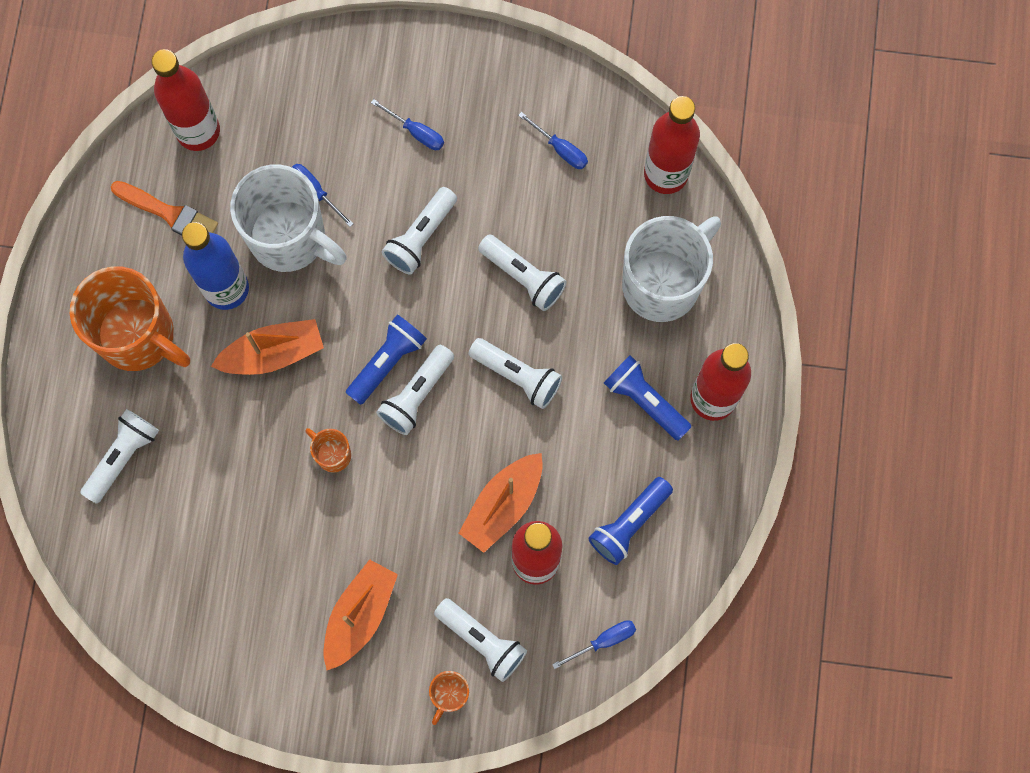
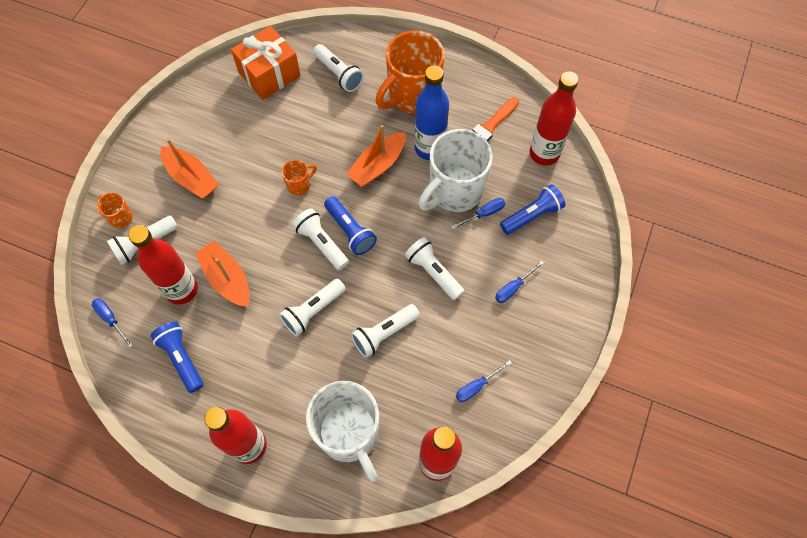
camera: 105 degrees right, 10 degrees down
orange boat [211,319,324,375] -> orange boat turned 45 degrees clockwise [346,125,406,187]
blue screwdriver [552,620,636,669] -> blue screwdriver turned 150 degrees clockwise [92,298,133,348]
blue flashlight [604,355,691,440] -> blue flashlight moved to [500,184,566,235]
none -> orange gift [231,26,301,100]

